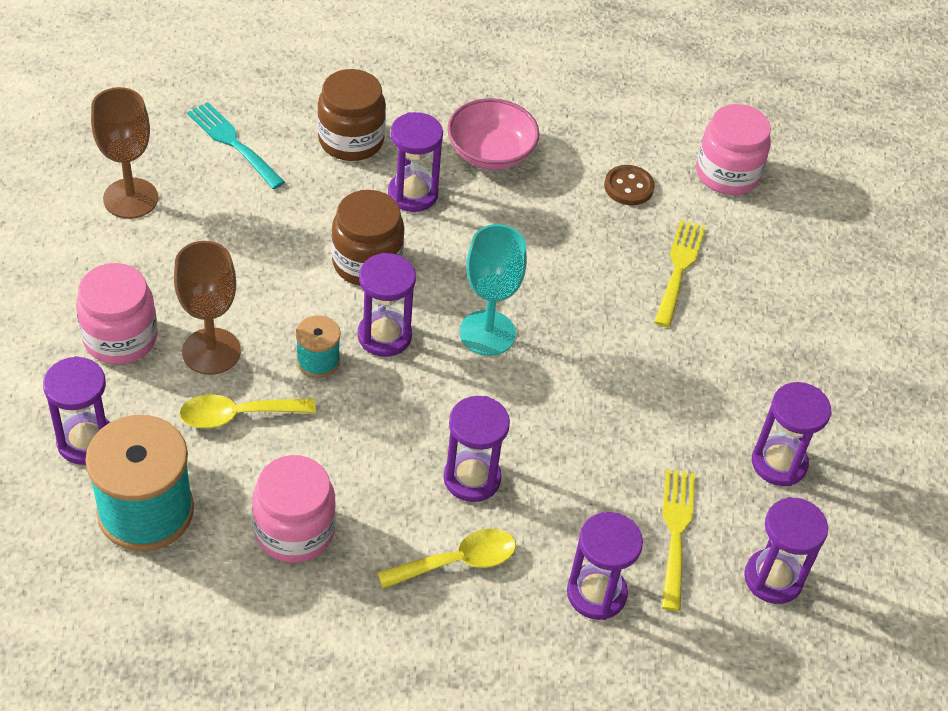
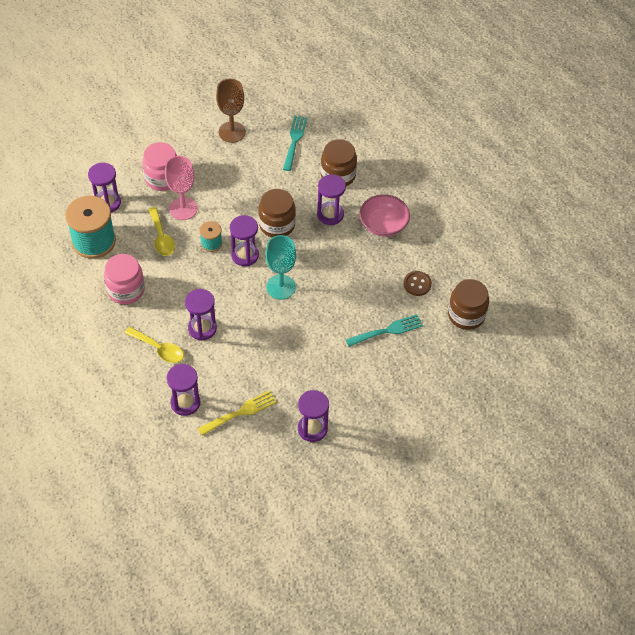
camera: 55 degrees right, 5 degrees up
brown goblet [174,241,241,375] -> pink goblet [165,156,198,220]
yellow spoon [179,395,316,428] -> yellow spoon turned 150 degrees counterclockwise [148,207,175,256]
yellow fork [654,220,706,327] -> turquoise fork [346,314,423,347]
pink jar [696,104,771,195] -> brown jar [448,279,489,330]
purple hourglass [744,497,828,604] -> none

